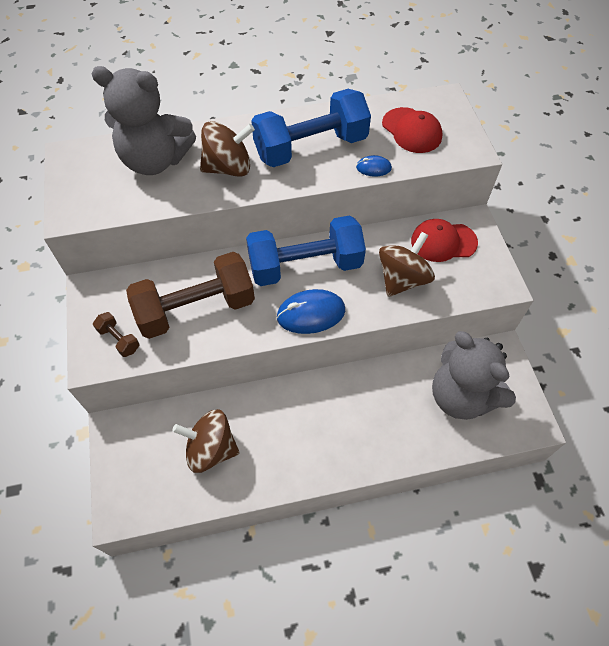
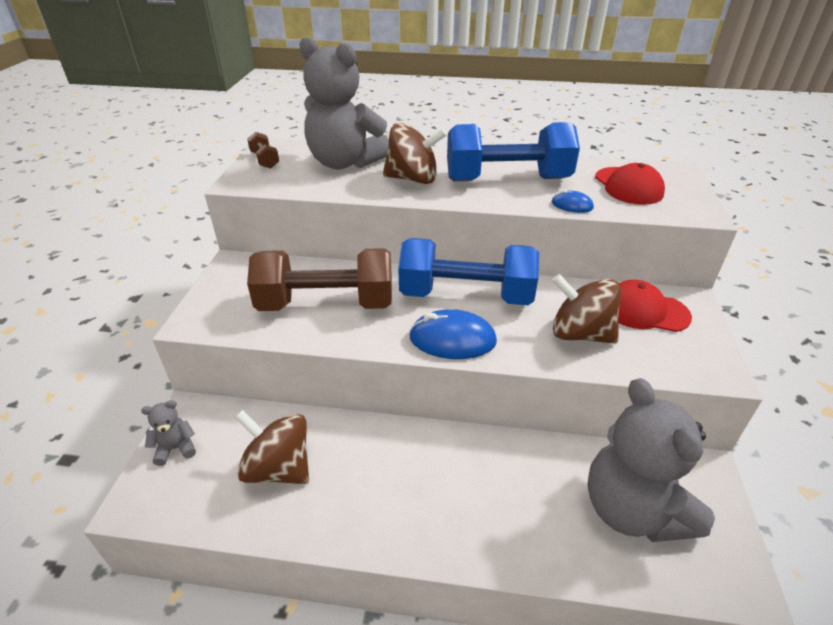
camera: 20 degrees right, 20 degrees down
brown dumbbell [93,312,139,357] -> brown dumbbell moved to [247,132,279,169]
brown spinning top [379,232,435,297] -> brown spinning top turned 120 degrees counterclockwise [552,274,621,344]
none -> grey teddy bear [141,400,196,466]

